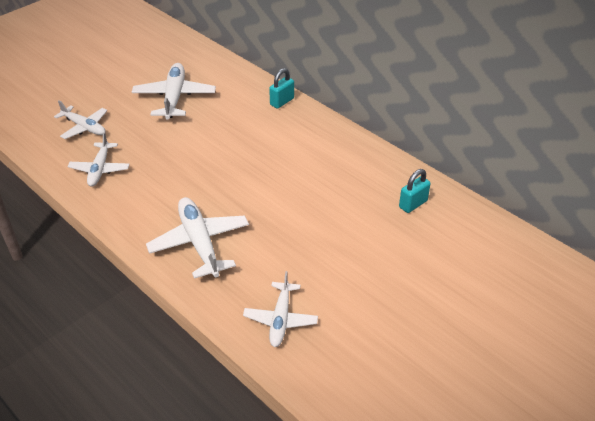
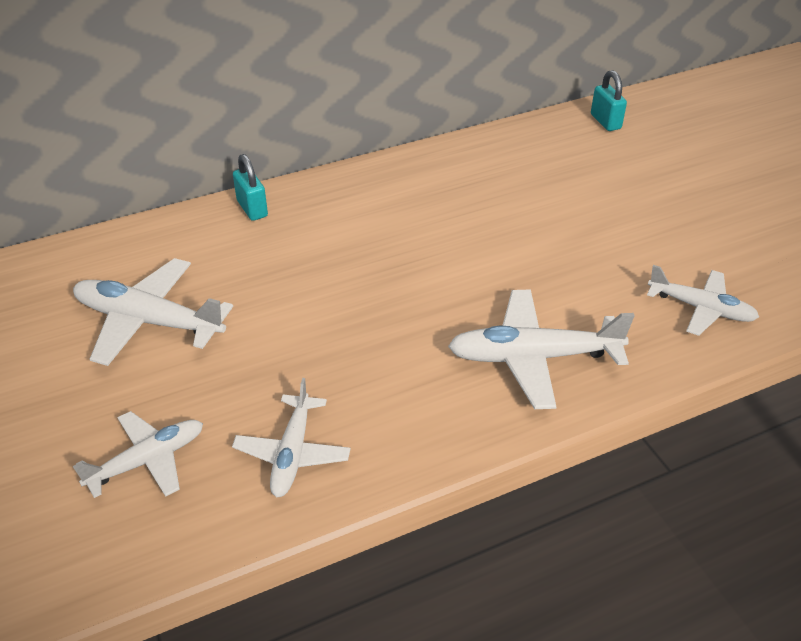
camera: 70 degrees left, 0 degrees up
white plane [68,132,130,186] -> white plane turned 75 degrees clockwise [232,378,351,497]
turquoise padlock [399,169,431,213] -> turquoise padlock moved to [591,70,627,131]

